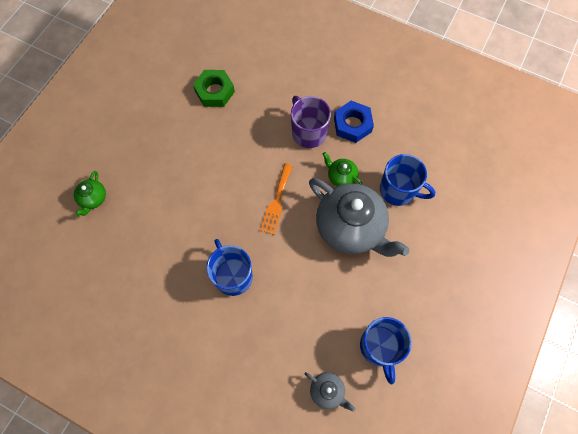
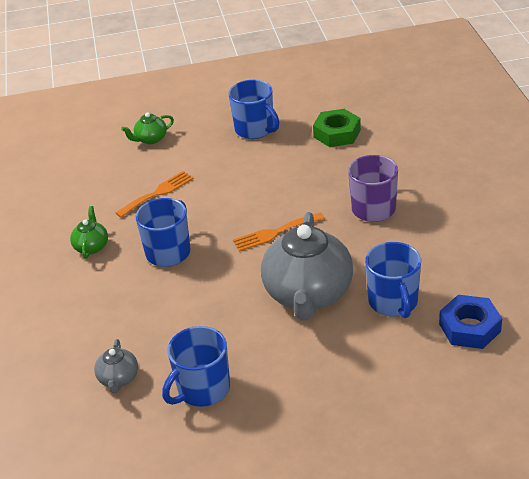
camera: 55 degrees right, 30 degrees down
green teapot [323,152,363,186] -> green teapot moved to [70,206,108,259]
blue nut [334,101,374,143] -> blue nut moved to [439,295,502,349]
none -> orange fork [116,171,194,218]
none -> blue mug [229,80,279,139]

